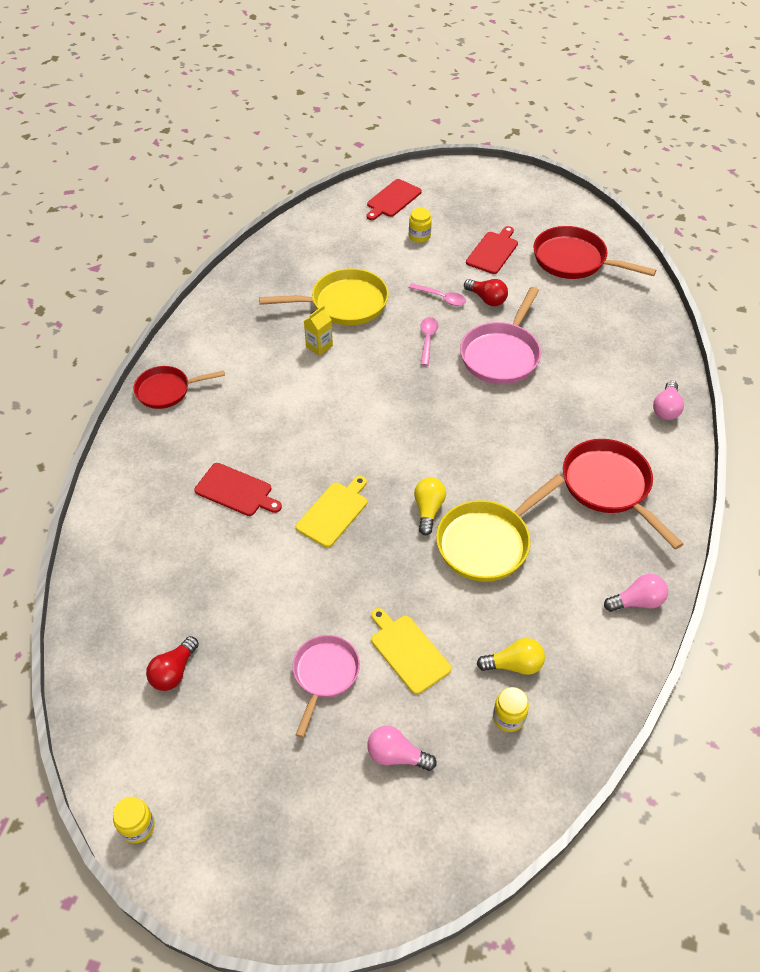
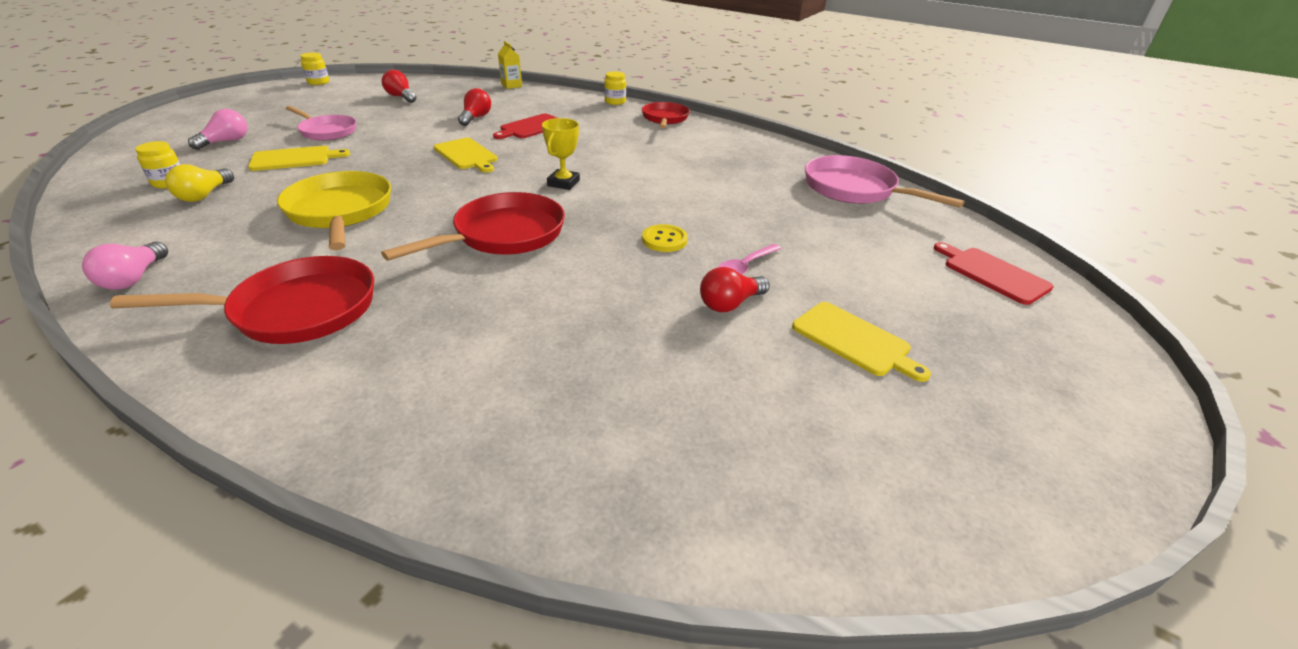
camera: 105 degrees right, 15 degrees down
yellow pan [259,268,389,325] -> none
yellow carton [304,305,333,356] -> yellow carton moved to [498,41,522,89]
yellow jar [409,208,432,243] -> yellow jar moved to [604,72,626,105]
yellow light bulb [414,478,446,535] -> none
pink spoon [420,317,438,366] -> yellow button [642,224,688,252]
pink pan [460,287,541,384] -> pink pan moved to [805,155,964,208]
red cutting board [466,226,518,274] -> yellow cutting board [792,302,931,382]
red pan [533,226,656,279] -> red pan moved to [381,192,565,261]
pink light bulb [653,381,684,420] -> none
none -> red light bulb [458,88,491,126]
none -> yellow trophy [542,118,580,190]

